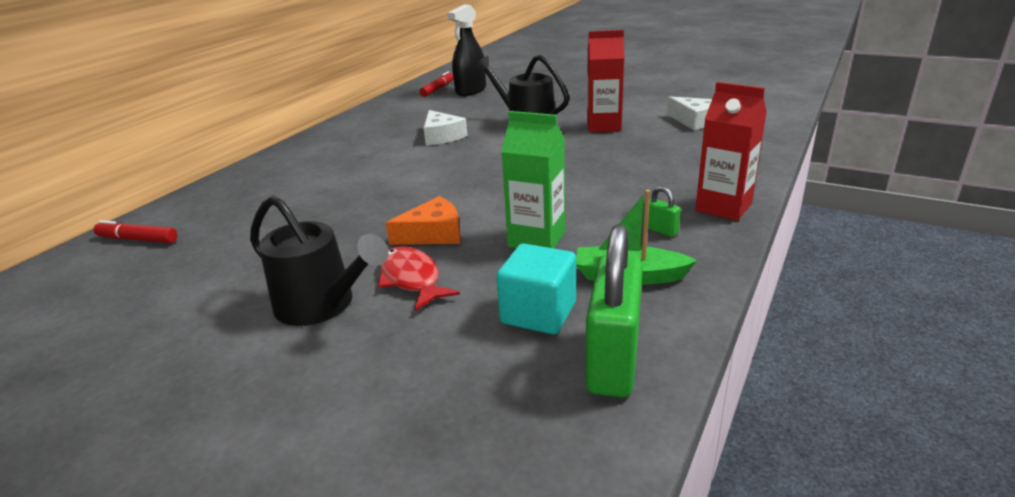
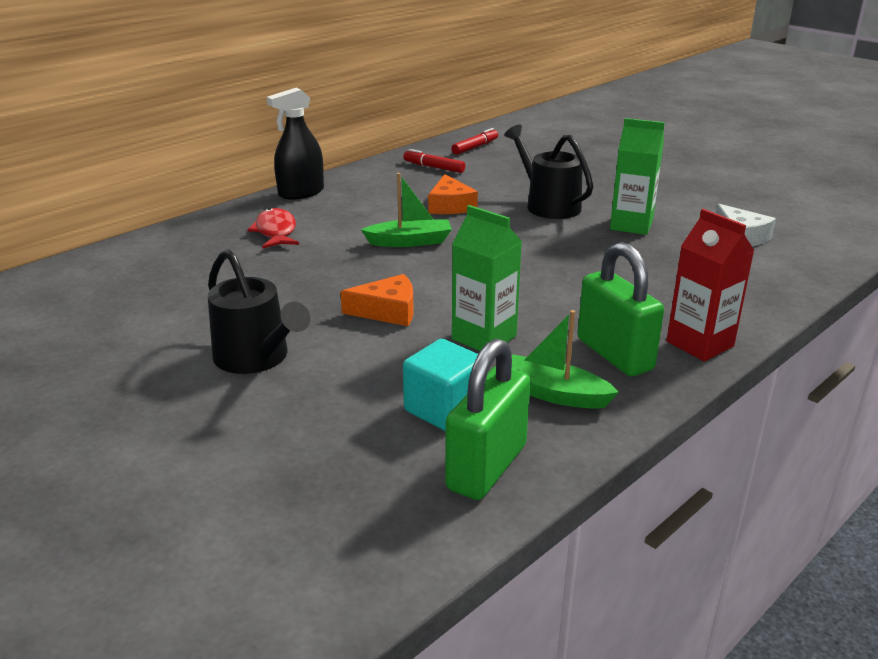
camera: 15 degrees right, 0 degrees up
red marker [94,220,177,243] -> red marker moved to [404,149,465,173]
red fish [378,246,460,311] -> red fish moved to [248,208,299,249]
white cheese [424,110,468,145] -> orange cheese [428,174,478,214]
black spray bottle [448,5,486,96] -> black spray bottle moved to [267,88,324,200]
red carton [587,30,624,132] -> green carton [610,118,665,235]
green padlock [643,186,681,237] -> green padlock [577,242,664,377], size x2.34
none -> green boat [361,173,452,247]

